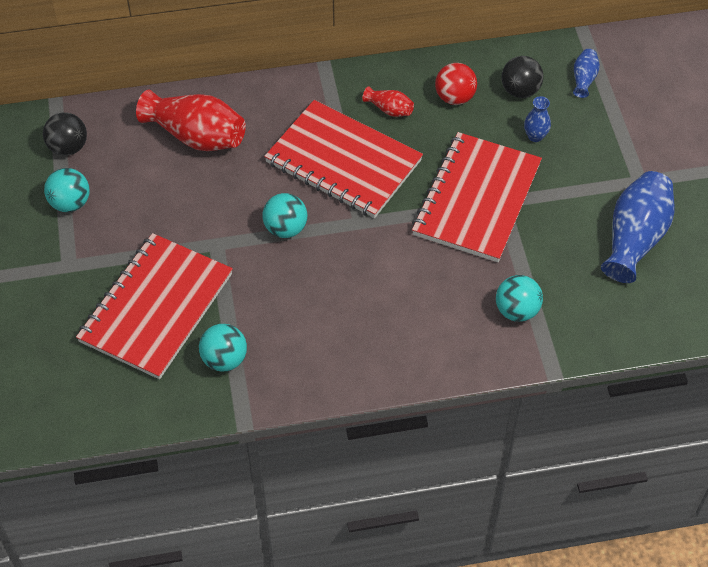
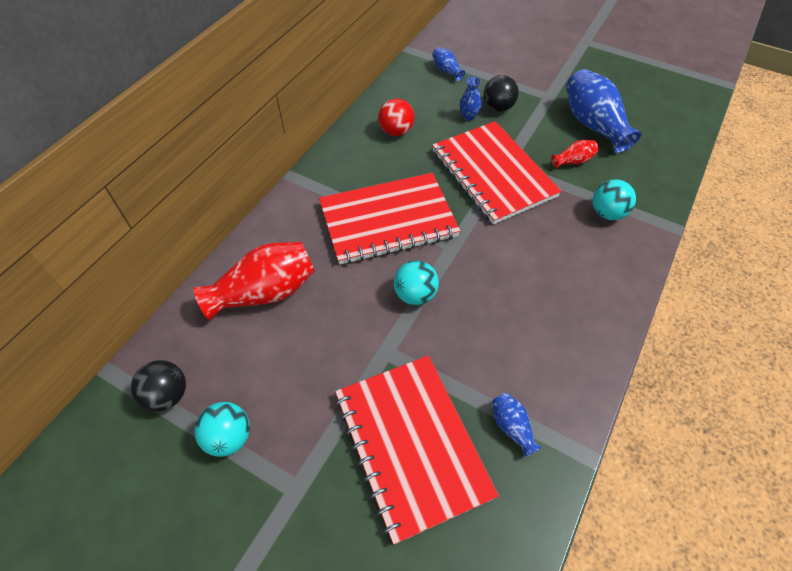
camera: 50 degrees left, 0 degrees up
turquoise ball [199,324,247,372] -> blue vase [492,392,542,458]
red vase [363,87,414,117] -> red vase moved to [551,140,599,169]
black ball [501,56,543,98] -> black ball moved to [483,75,519,112]

